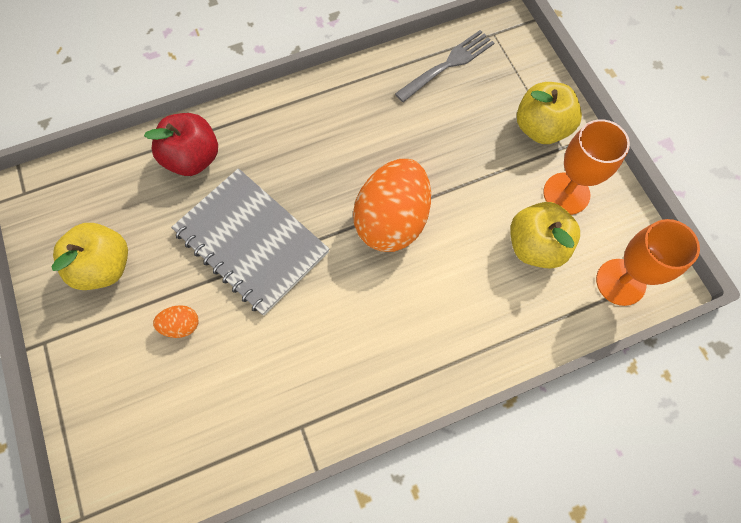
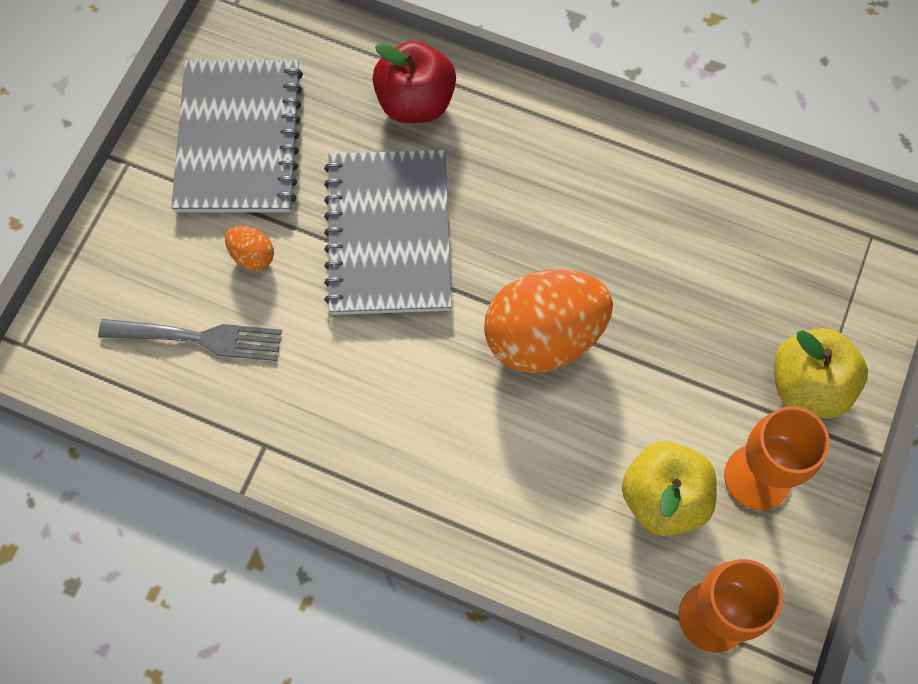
camera: 45 degrees right, 0 degrees up
yellow apple [51,223,128,290] -> grey notebook [171,60,303,213]
grey fork [395,30,494,102] -> grey fork moved to [98,319,282,361]

